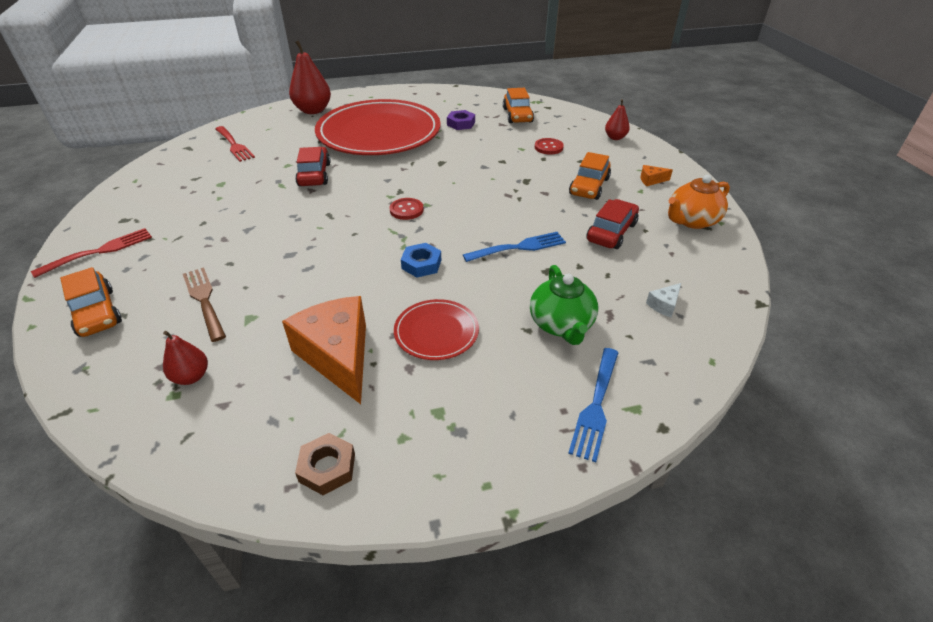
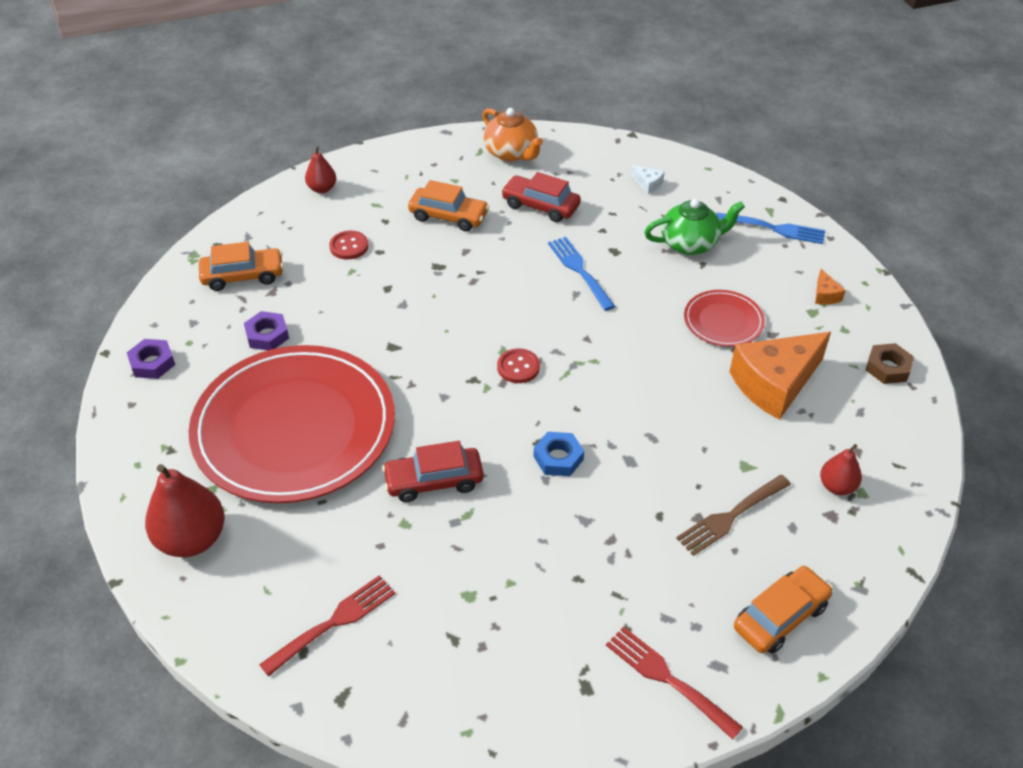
camera: 95 degrees left, 5 degrees up
blue nut [401,243,441,278] -> blue nut moved to [534,432,584,476]
orange cheese [641,165,673,186] -> orange cheese moved to [815,269,846,304]
none -> purple nut [127,339,175,379]

